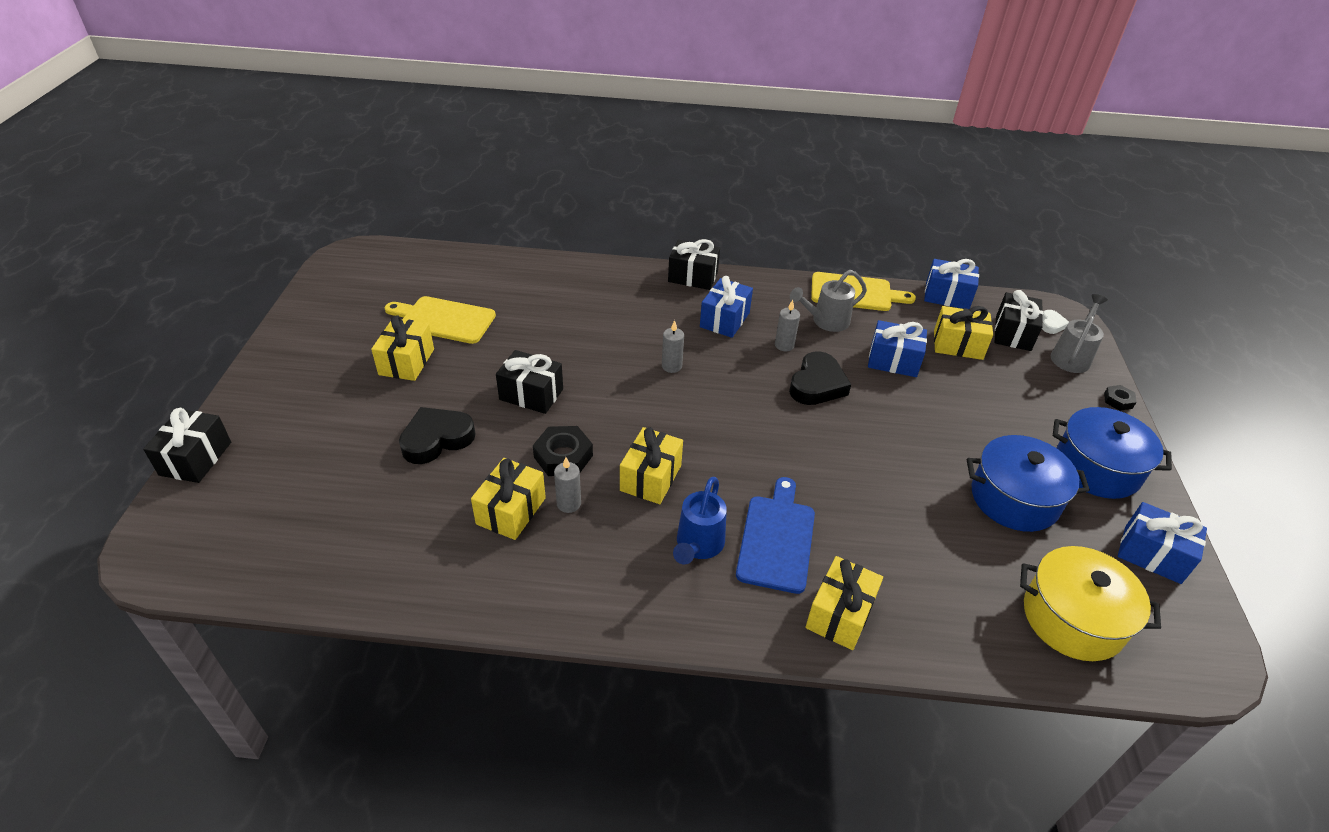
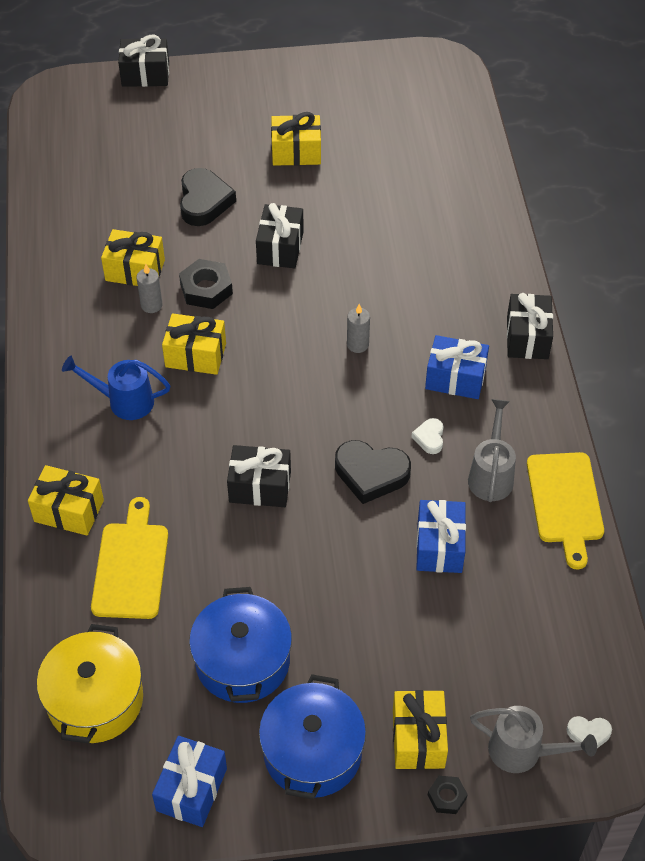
camera: 80 degrees right, 10 degrees up
yellow cutting board [385,296,496,344] -> yellow cutting board moved to [91,497,168,619]
black heart [399,407,475,464] -> black heart turned 45 degrees clockwise [180,168,236,226]
blue cutting board [736,477,815,594] -> none
grey candle [775,300,800,351] -> white heart [412,418,444,454]
grey watering can [790,270,867,332] -> grey watering can turned 45 degrees clockwise [468,399,516,502]
blue gift [924,259,979,309] -> none
yellow gift [934,306,993,360] -> yellow gift moved to [393,690,448,770]
black gift [995,290,1043,351] -> black gift moved to [227,445,291,507]

